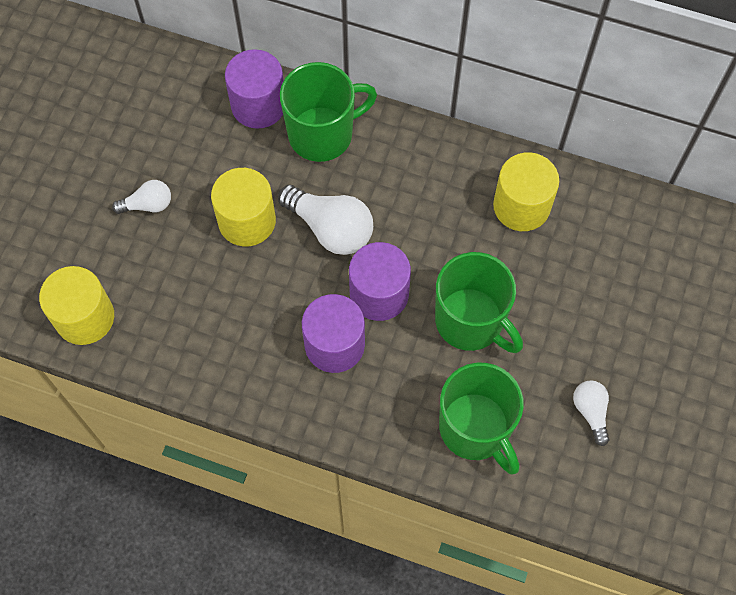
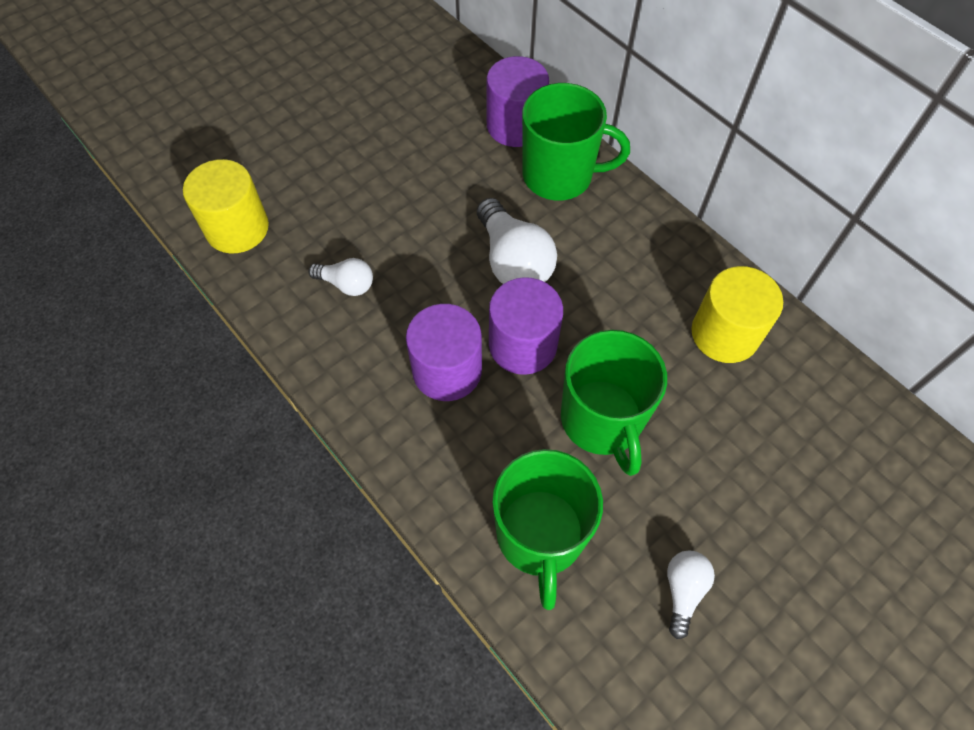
camera: 30 degrees right, 5 degrees down
white light bulb [112,180,171,214] -> white light bulb moved to [308,258,373,296]
yellow cylinder [211,168,276,246] -> none

